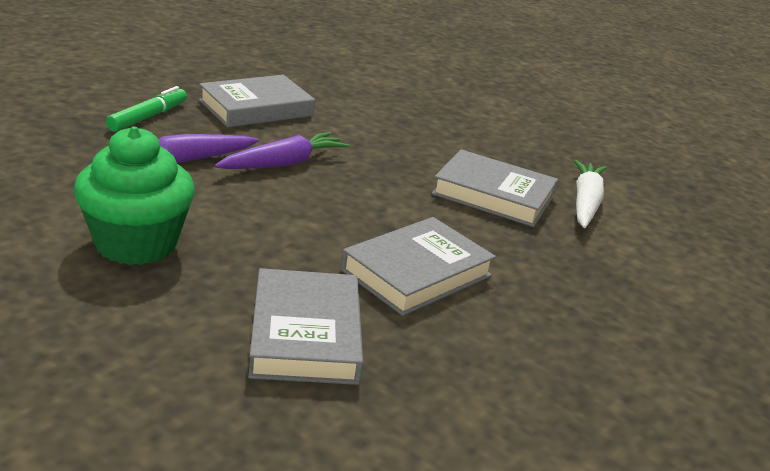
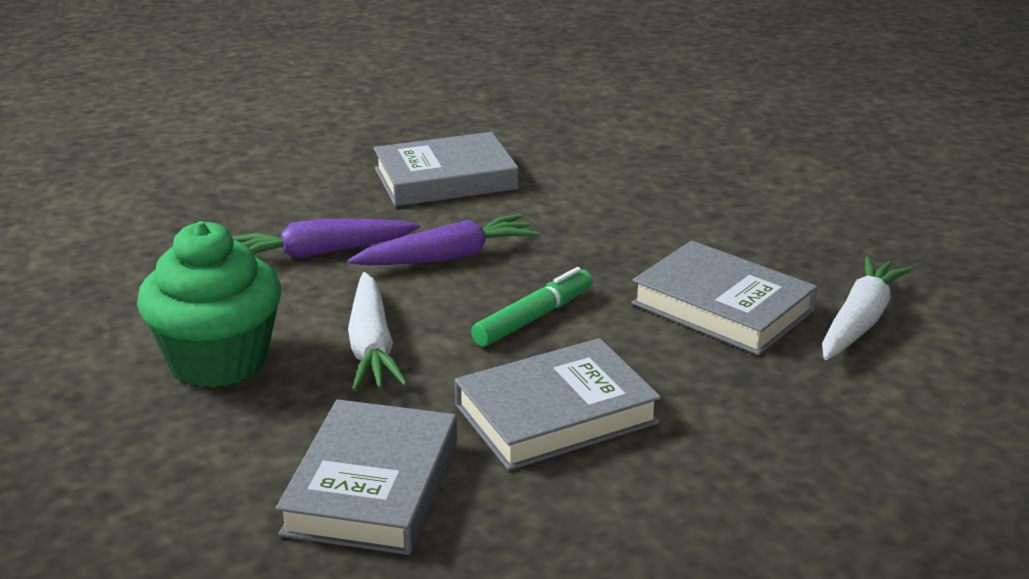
camera: 20 degrees right, 0 degrees up
green marker [106,86,187,132] -> green marker moved to [471,267,592,347]
none -> white carrot [348,272,408,391]

